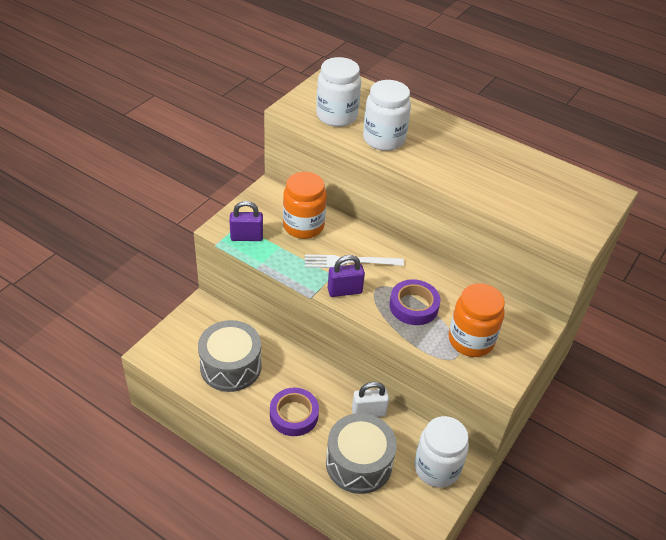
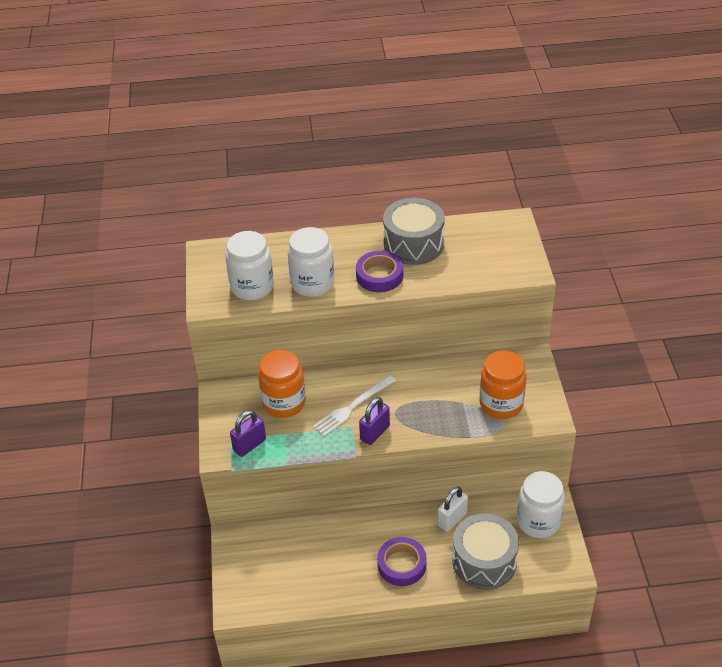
camera: 35 degrees left, 0 degrees up
grey drum [198,320,262,392] -> grey drum moved to [383,198,445,265]
purple tape [390,279,441,325] -> purple tape moved to [356,251,403,292]

